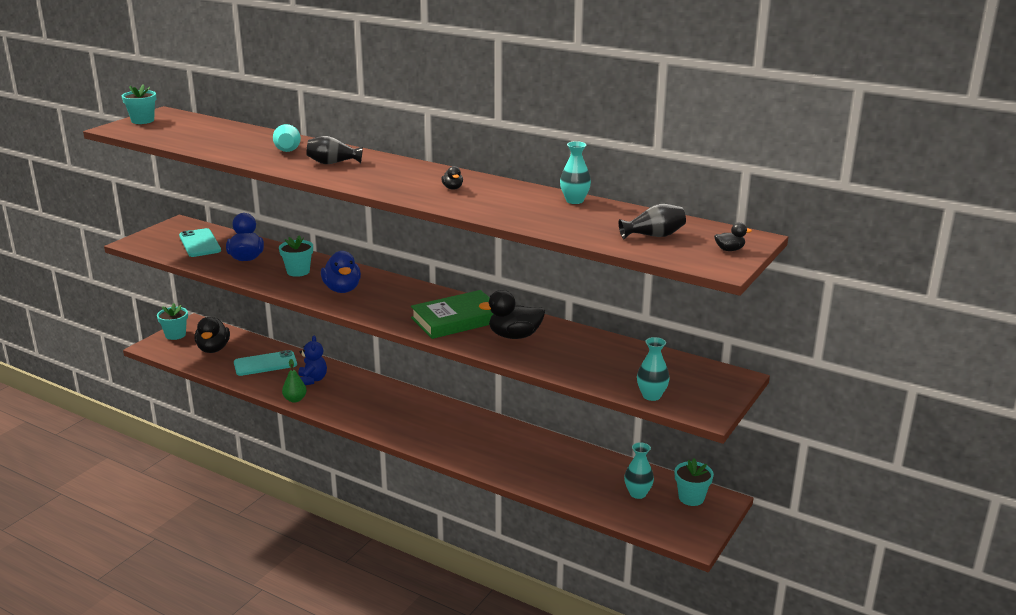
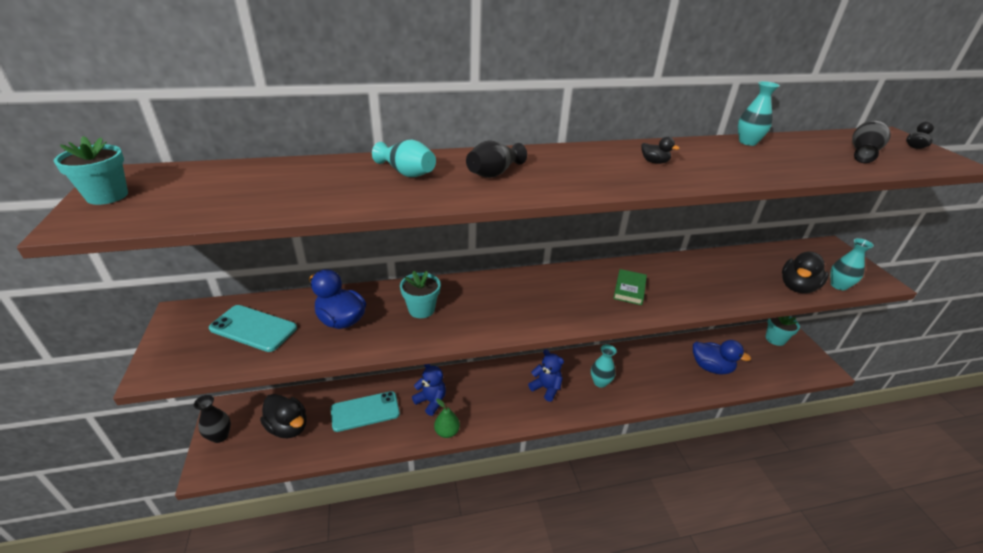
camera: 45 degrees left, 10 degrees up
turquoise flower pot [157,303,188,340] -> black vase [194,395,231,443]
turquoise phone [234,350,297,376] -> turquoise phone turned 45 degrees clockwise [331,391,400,432]
blue duck [321,251,361,293] -> blue duck moved to [693,340,751,375]
green book [411,290,493,339] -> green book [613,269,647,305], size x0.55
black duck [479,290,545,339] -> black duck moved to [782,251,829,294]
turquoise vase [624,442,654,499] -> turquoise vase moved to [591,344,617,388]
none -> blue teddy bear [528,349,564,402]

